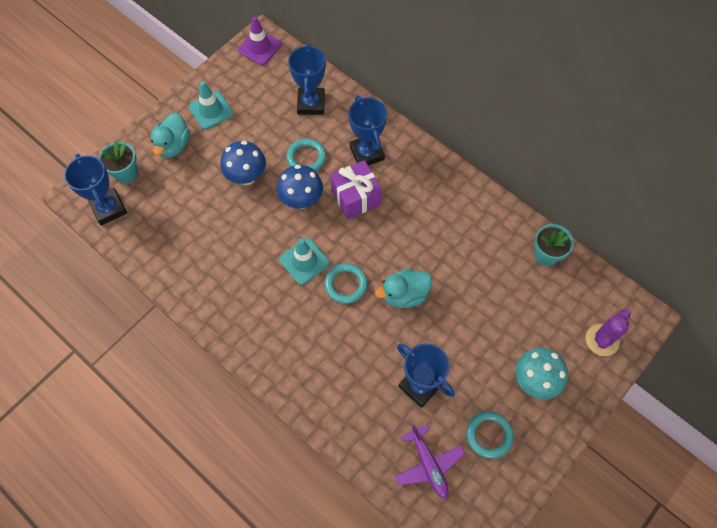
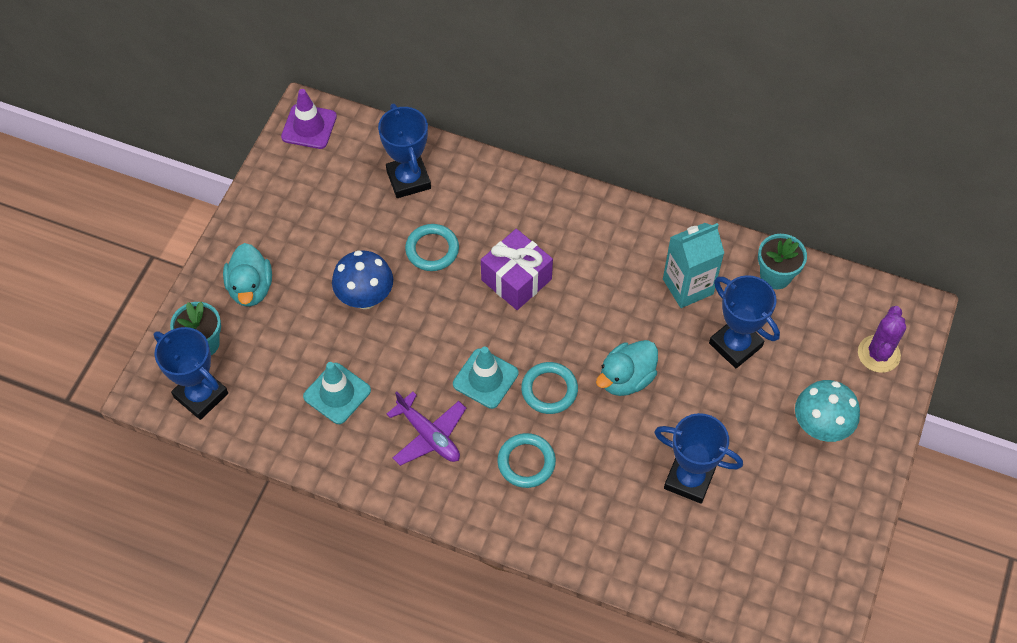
camera: 20 degrees left, 5 degrees down
turquoise traffic cone [189,81,233,129] -> turquoise traffic cone moved to [303,362,371,424]
blue mushroom [277,165,323,209] -> none
blue trophy [349,95,387,165] -> blue trophy moved to [709,275,780,368]
purple plane [394,424,465,499] -> purple plane moved to [387,392,466,466]
turquoise ring [466,411,514,459] -> turquoise ring moved to [497,433,556,488]
none -> turquoise carton [663,223,724,308]

